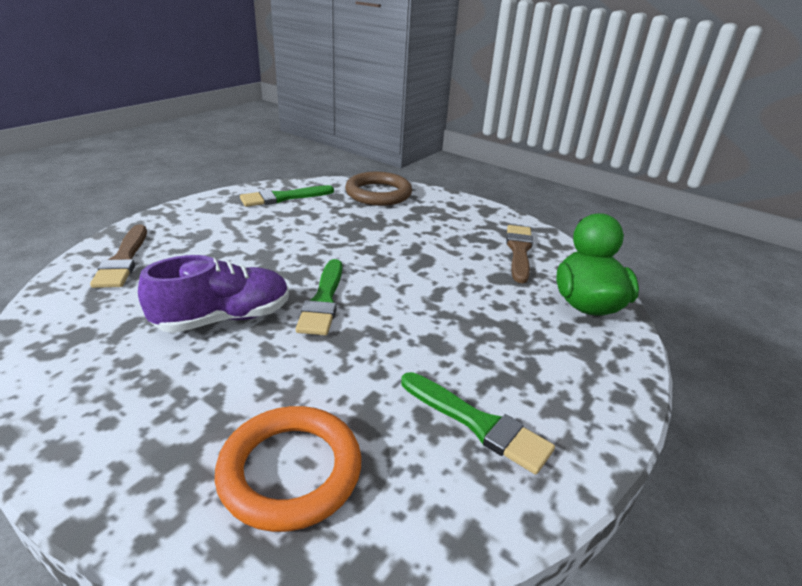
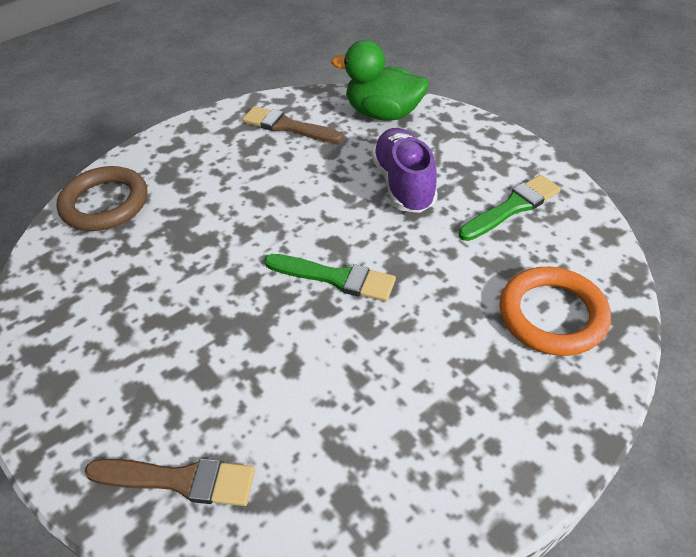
camera: 70 degrees left, 15 degrees up
purple shoe [138,255,289,333] -> purple shoe moved to [372,128,438,213]
green brush [240,185,334,207] -> none

